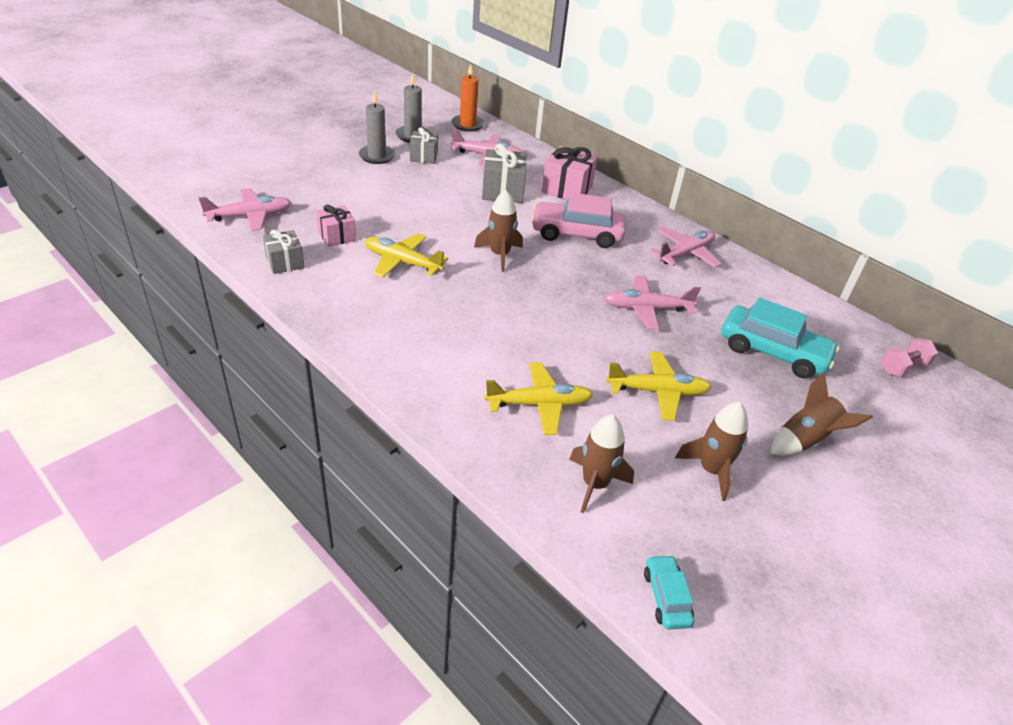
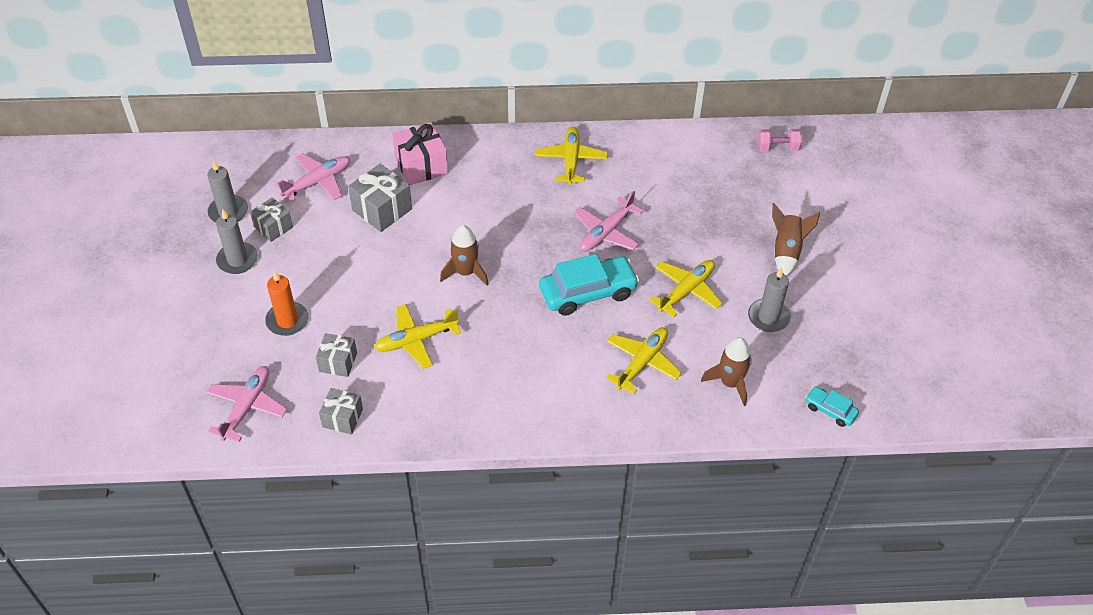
camera: 45 degrees left, 10 degrees up
pink gift [316,205,356,247] -> grey gift [316,333,357,377]
orange candle [451,64,484,132] -> orange candle moved to [265,271,308,336]
pink car [531,193,626,248] -> none
pink plane [649,227,722,268] -> yellow plane [535,127,608,185]
brown rocket [675,402,748,501] -> grey candle [748,267,791,332]
turquoise car [722,298,840,378] -> turquoise car moved to [539,254,640,316]
pink dumbbell [881,338,938,377] -> pink dumbbell turned 75 degrees clockwise [757,129,802,152]

